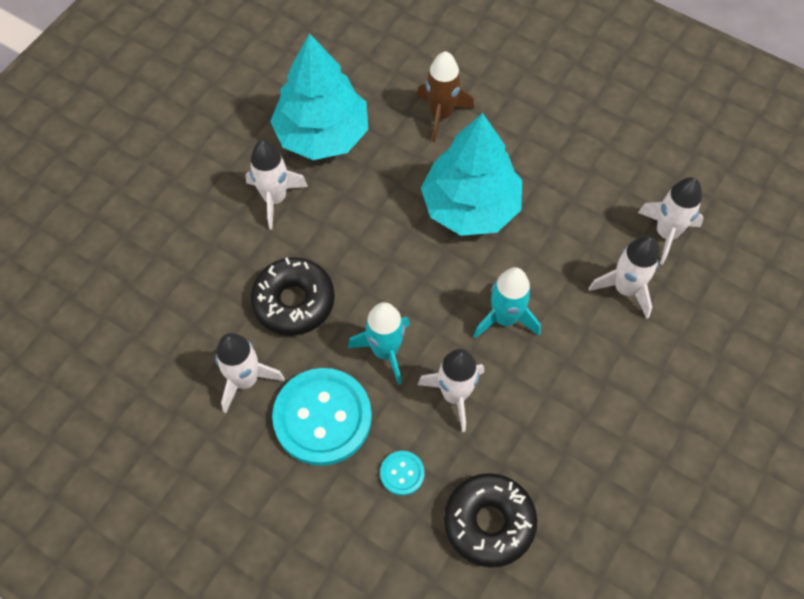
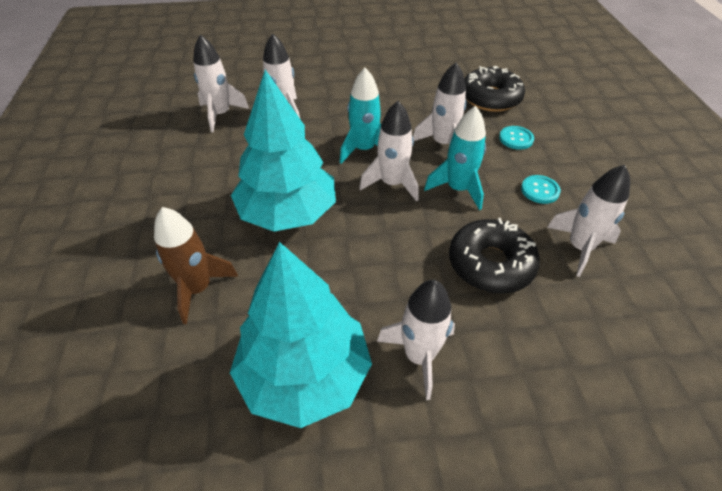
camera: 130 degrees left, 15 degrees down
turquoise button [272,368,372,466] -> turquoise button [521,175,561,204], size x0.44
none -> white rocket [359,101,419,202]

